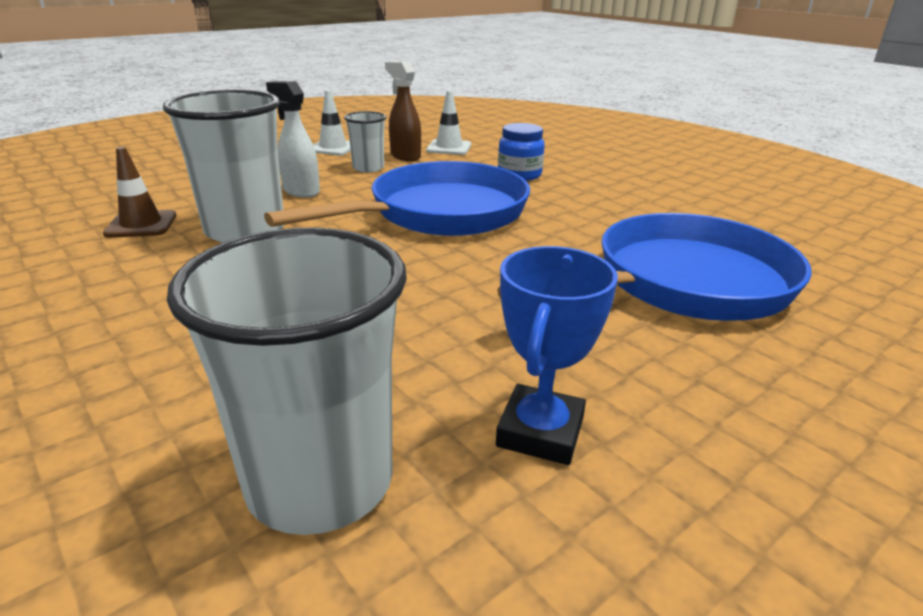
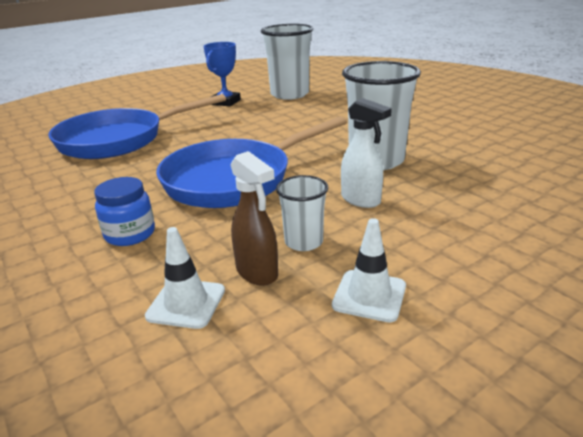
camera: 175 degrees left, 0 degrees up
brown traffic cone [103,147,176,238] -> none

